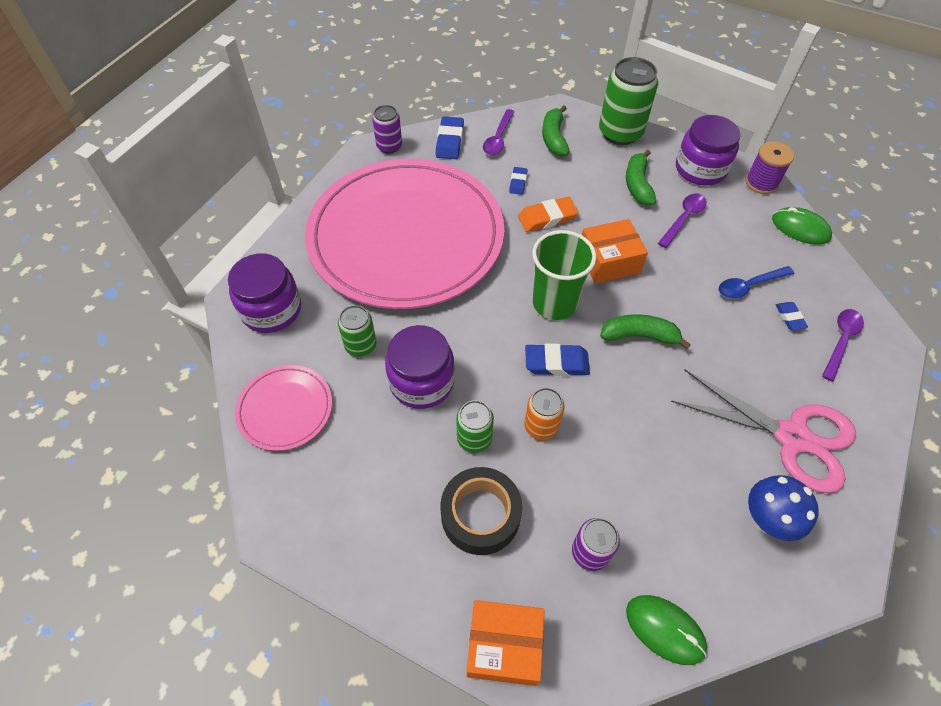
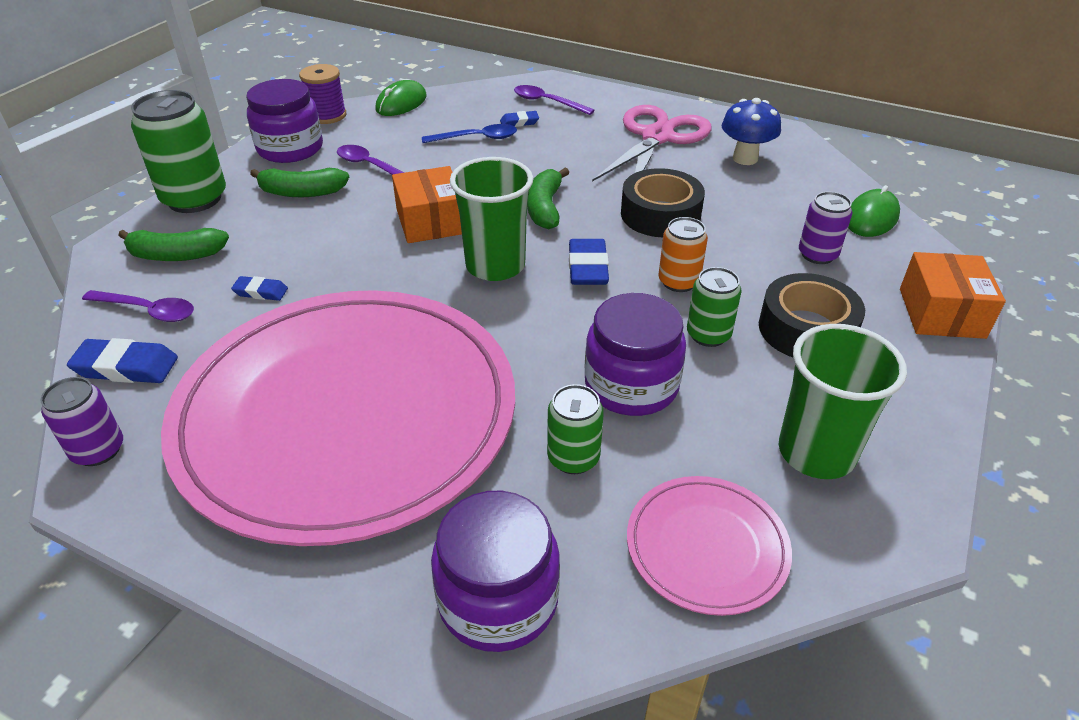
camera: 90 degrees left, 15 degrees down
orange eraser [518,197,578,232] -> none
blue spoon [719,266,794,298] -> blue spoon turned 75 degrees counterclockwise [422,124,517,143]
none -> black tape [621,168,705,237]
none -> green cup [779,324,907,479]

